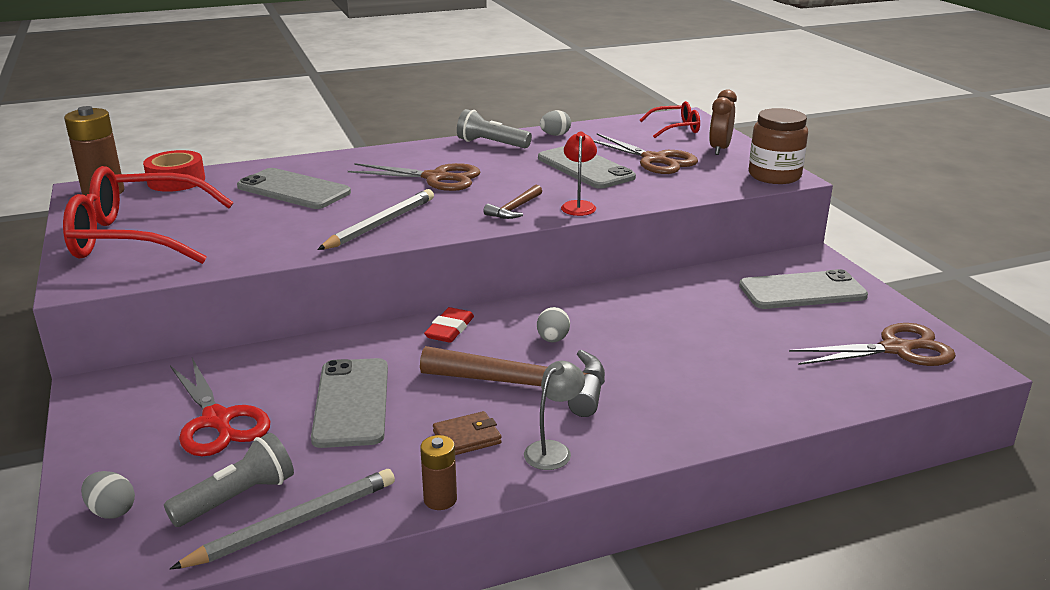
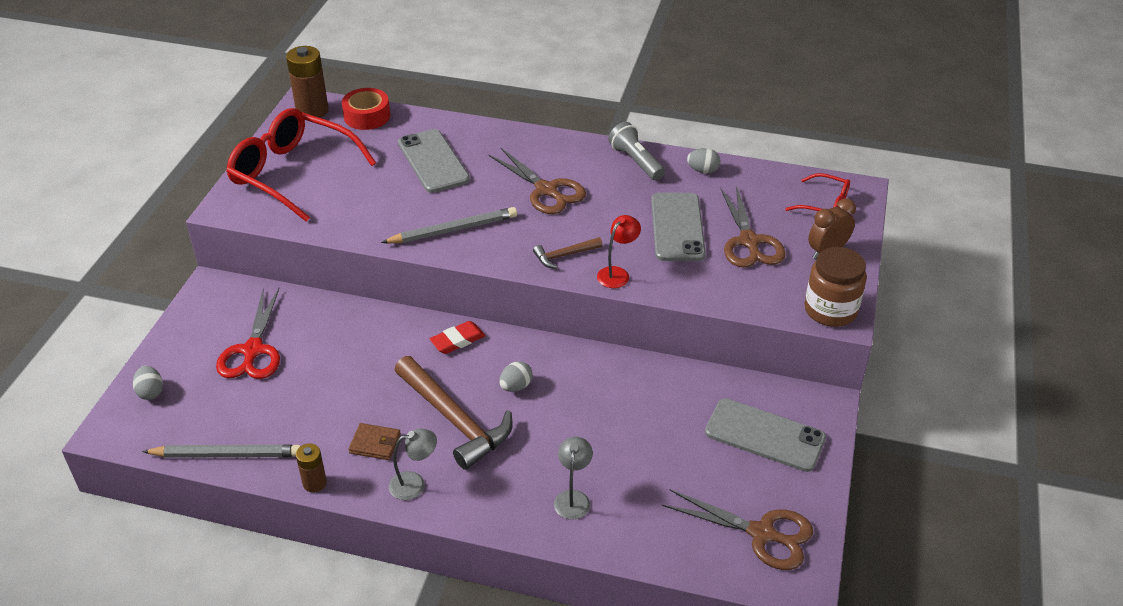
camera: 35 degrees right, 15 degrees up
grey flashlight [164,433,294,527] -> none
grey phone [311,358,388,448] -> none
none -> grey lamp [554,437,593,519]

